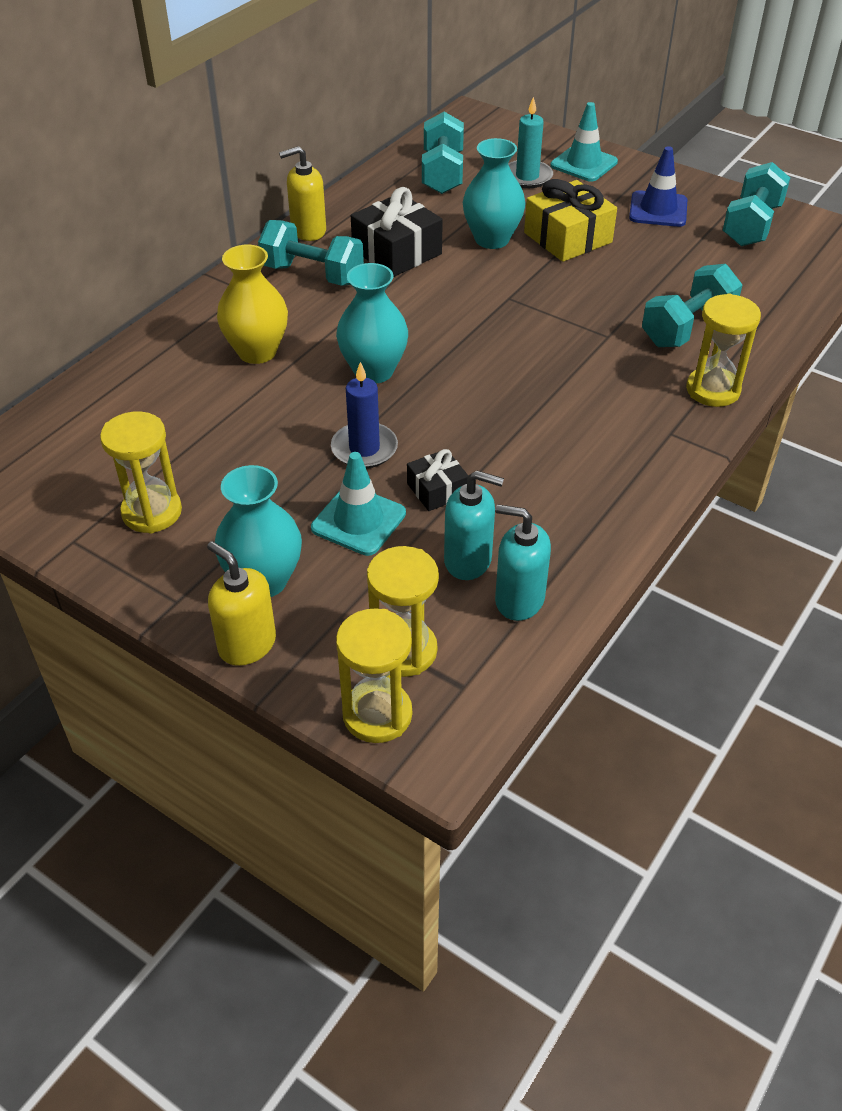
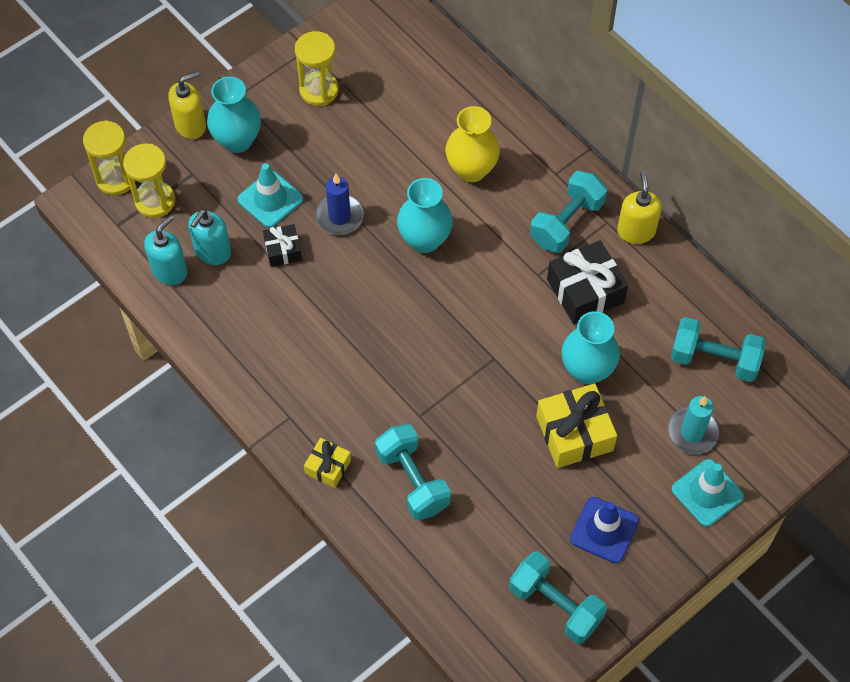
camera: 105 degrees right, 15 degrees up
yellow hourglass [686,294,761,407] -> yellow gift [304,438,351,488]

